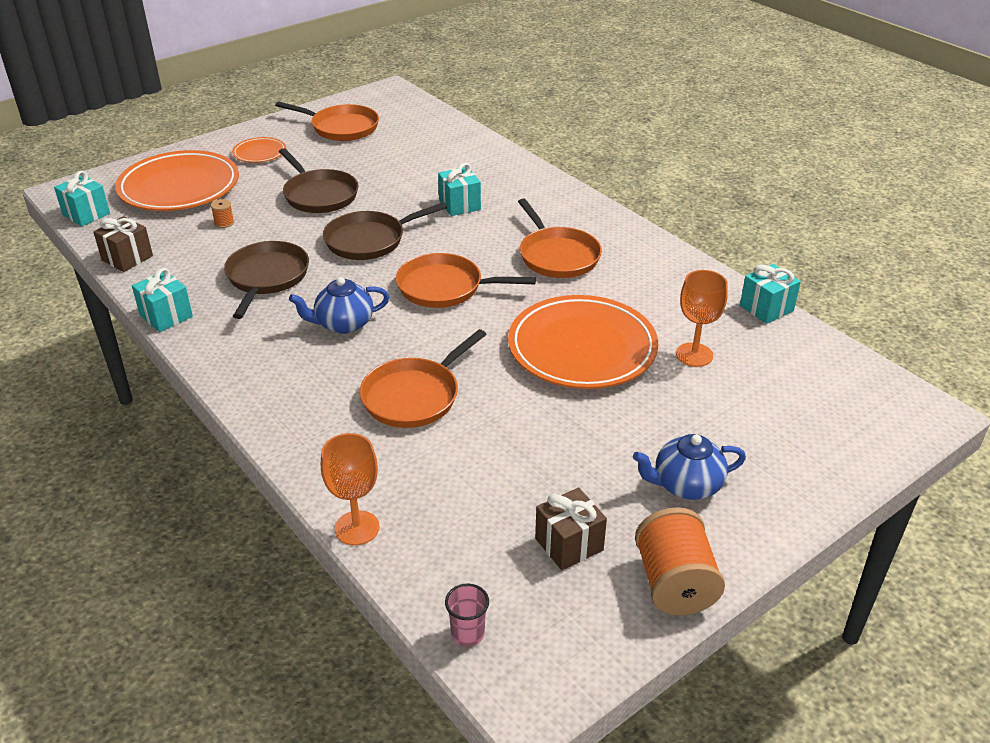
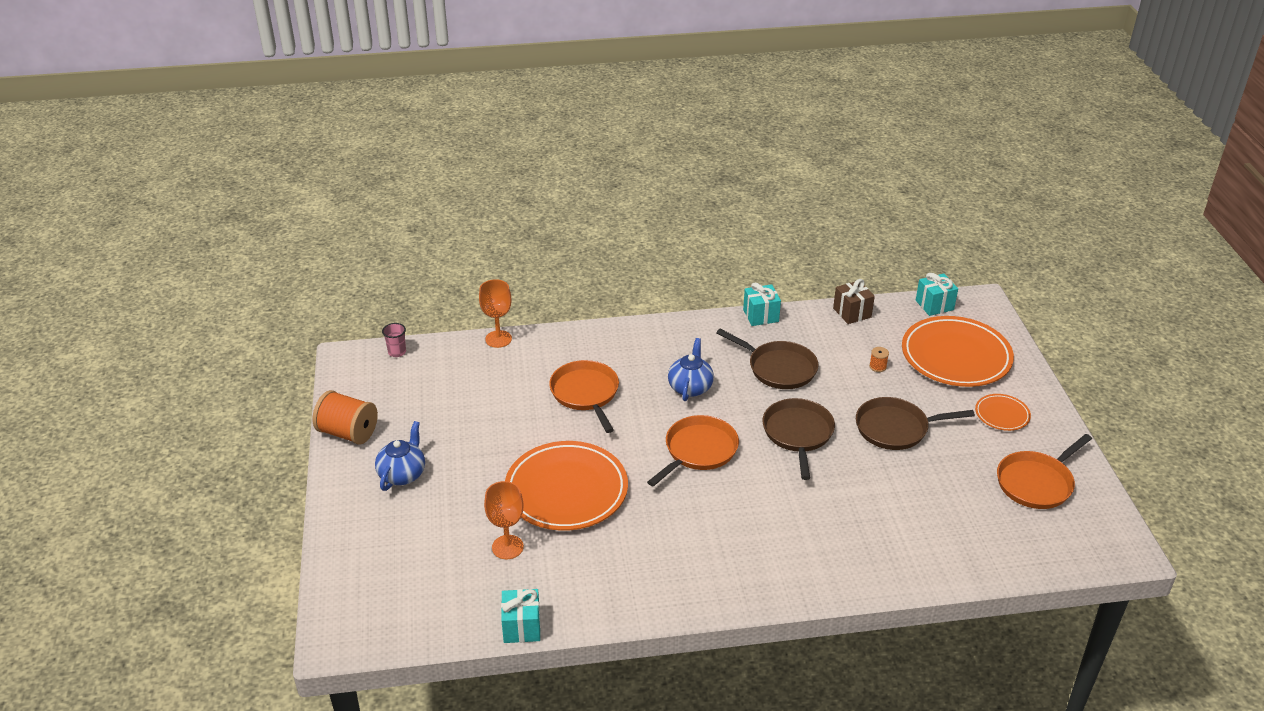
camera: 120 degrees right, 0 degrees up
turquoise gift [438,163,481,216] -> none
orange pan [518,199,602,278] -> none
brown gift [535,487,607,570] -> none

